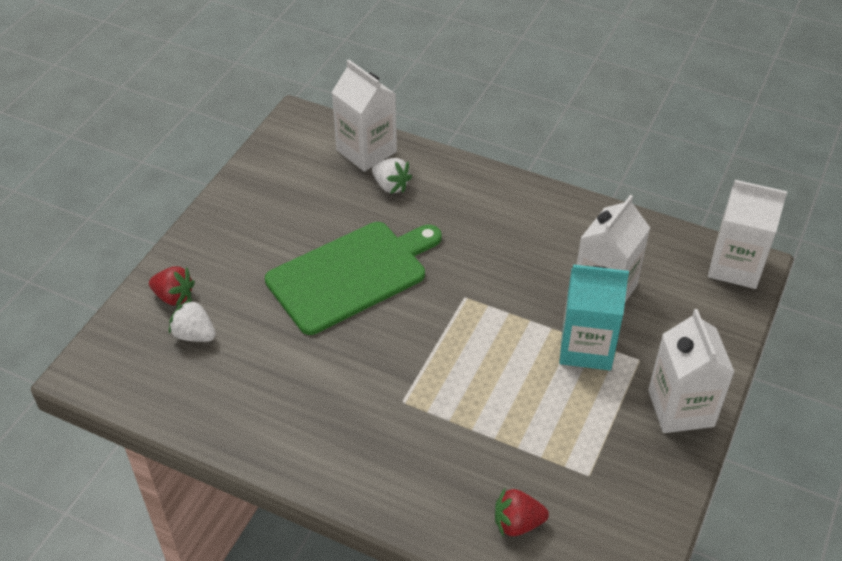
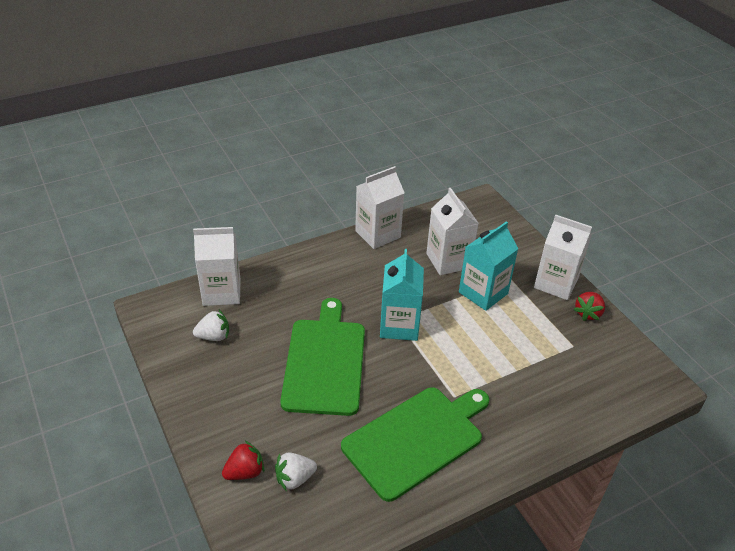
camera: 55 degrees left, 5 degrees down
white strawberry [372,158,412,194] -> white strawberry moved to [193,310,229,341]
red strawberry [495,488,549,537] -> red strawberry moved to [573,292,605,321]
white carton [708,180,787,289] -> white carton moved to [355,166,405,249]
none -> green cutting board [341,387,489,502]
none -> turquoise carton [380,249,424,341]

